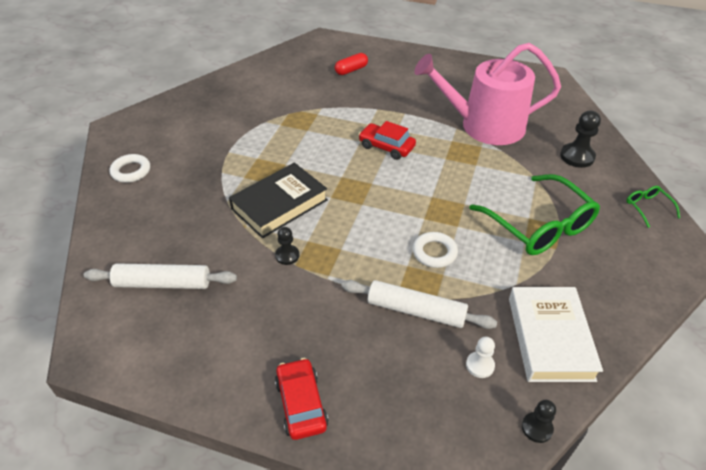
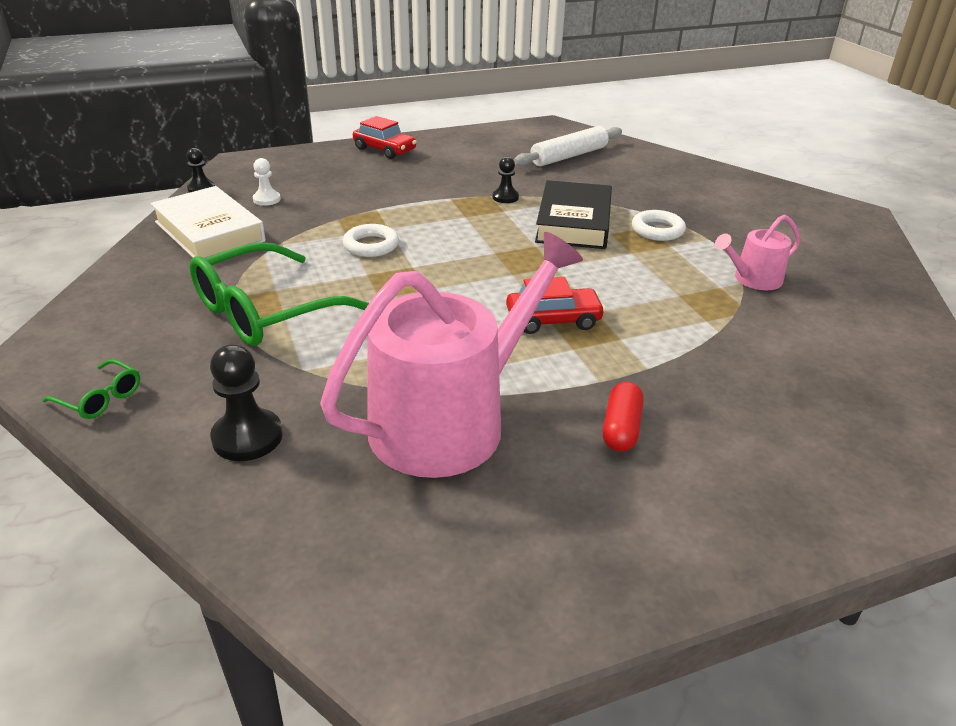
camera: 140 degrees right, 10 degrees down
white ring [109,154,150,183] -> white ring moved to [632,210,686,241]
red capsule [335,53,368,75] -> red capsule moved to [603,382,644,452]
white rolling pin [342,280,497,329] -> none
green glasses [469,174,600,255] -> green glasses turned 60 degrees counterclockwise [190,242,369,346]
none -> pink watering can [715,214,801,290]

